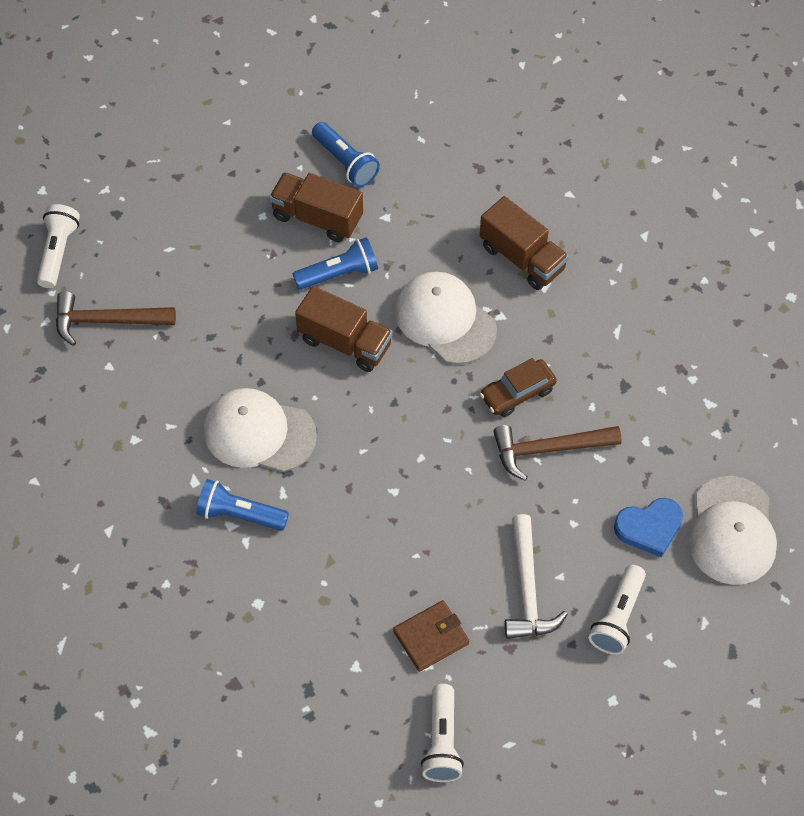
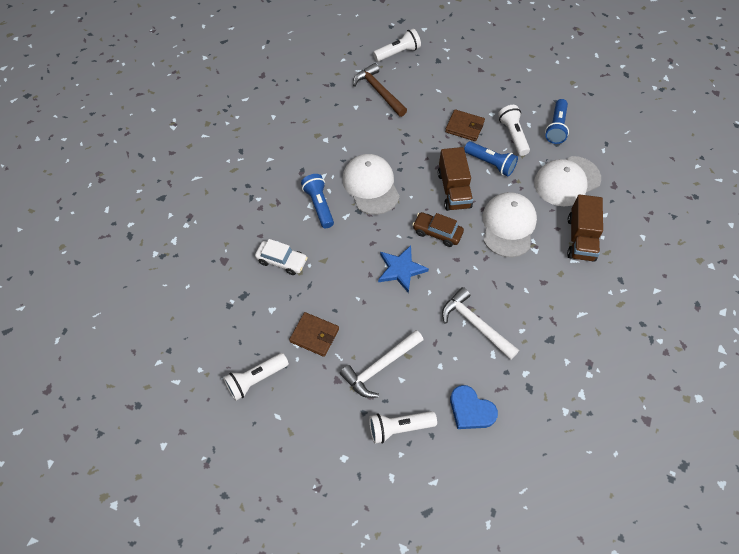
camera: 55 degrees right, 0 degrees up
brown truck [269,172,363,242] -> white flashlight [498,105,530,156]
brown car [480,358,556,417] -> brown car moved to [412,212,464,247]
brown hammer [493,425,622,481] -> white hammer [442,287,519,360]
white cap [689,476,777,585] -> white cap moved to [534,156,601,207]
none -> white car [255,239,308,275]
none -> blue star [378,245,429,293]
none -> brown wallet [445,109,485,141]

